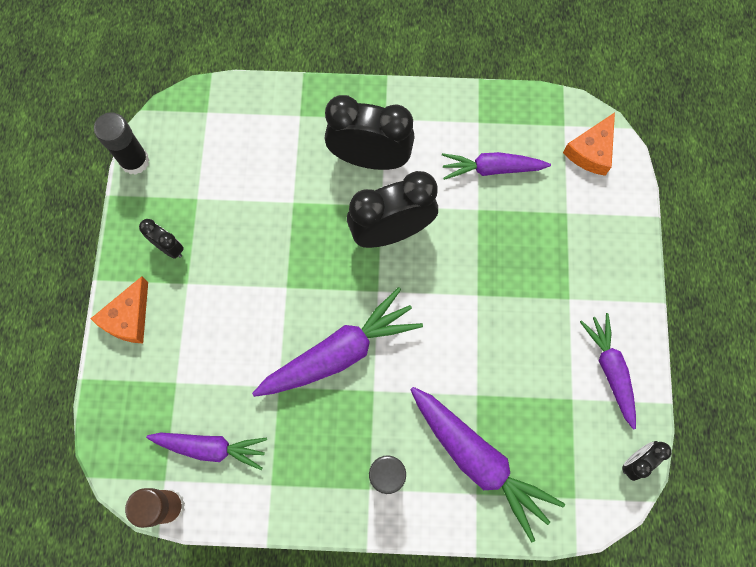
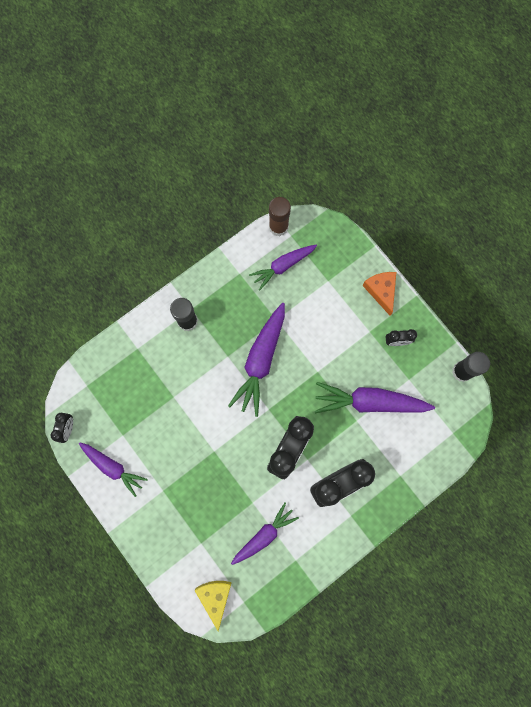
camera: 140 degrees right, 5 degrees up
purple carrot [410,387,565,542] -> purple carrot moved to [315,382,435,413]
orange cheese [563,113,615,176] -> yellow cheese [194,581,232,631]

